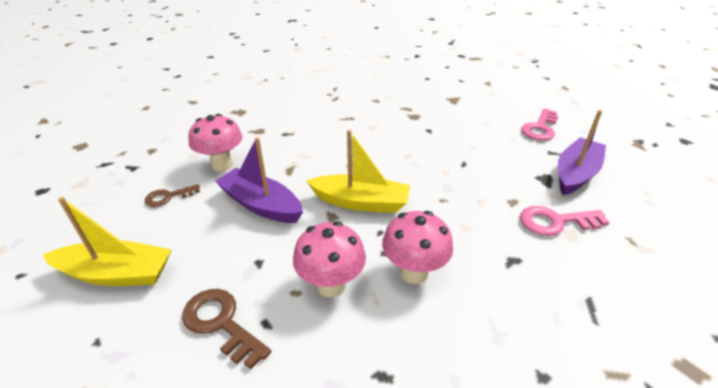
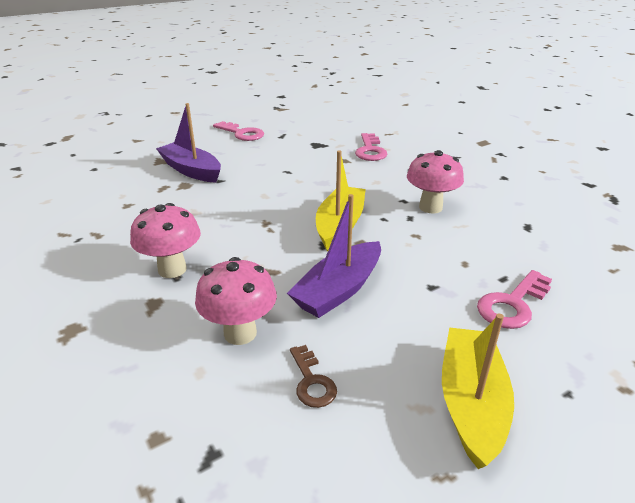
camera: 85 degrees left, 5 degrees down
brown key [182,289,271,369] -> pink key [477,270,552,329]
pink mushroom [293,221,366,297] -> pink mushroom moved to [130,203,201,278]
purple boat [558,110,606,195] -> purple boat moved to [156,103,221,183]

